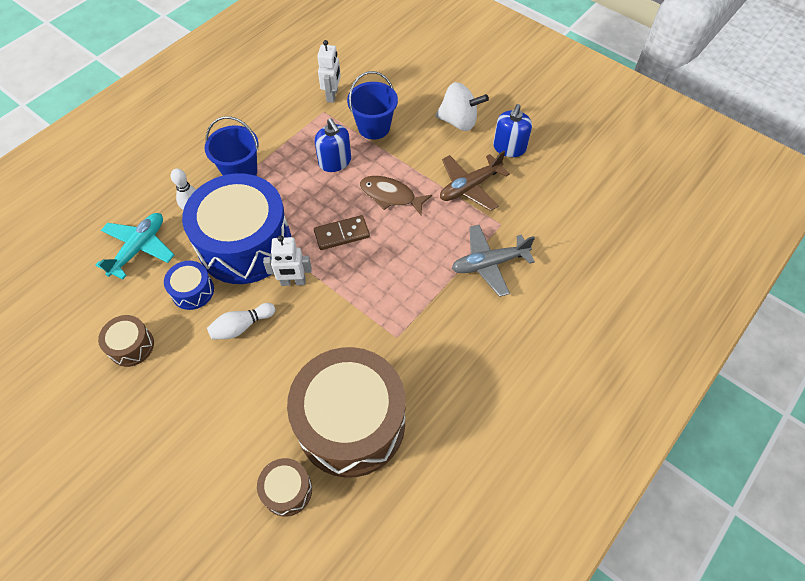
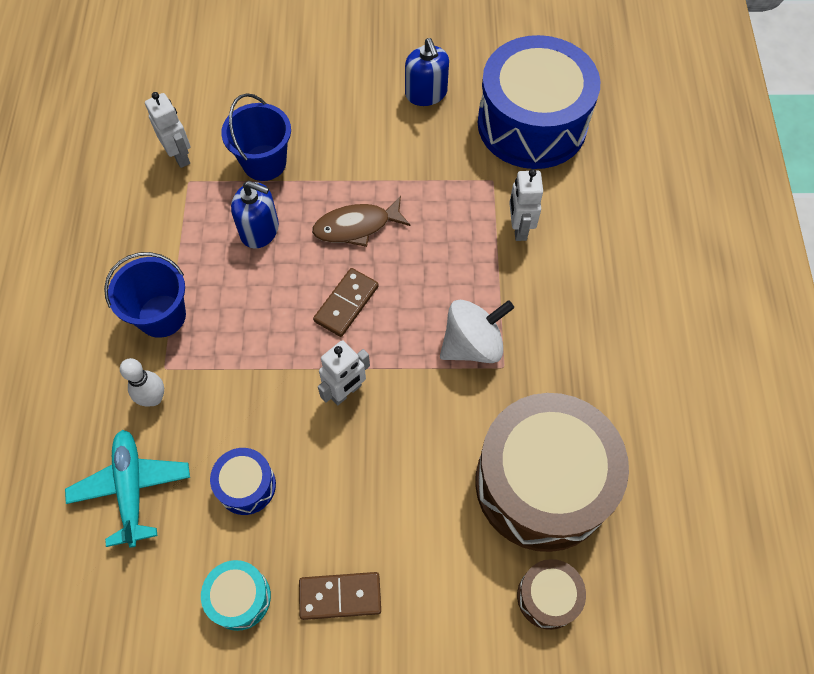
camera: 40 degrees left, 5 degrees up
brown drum [98,315,154,367] -> turquoise drum [201,560,271,631]
blue drum [182,173,291,284] -> blue drum moved to [478,35,600,169]
white bowling pin [207,303,275,340] -> none
white spinning top [435,82,489,131] -> white spinning top moved to [440,300,514,363]
brown plane [440,151,510,211] -> none
grey plane [452,225,535,297] -> white robot [509,169,543,241]
none -> brown domino [299,572,381,620]

